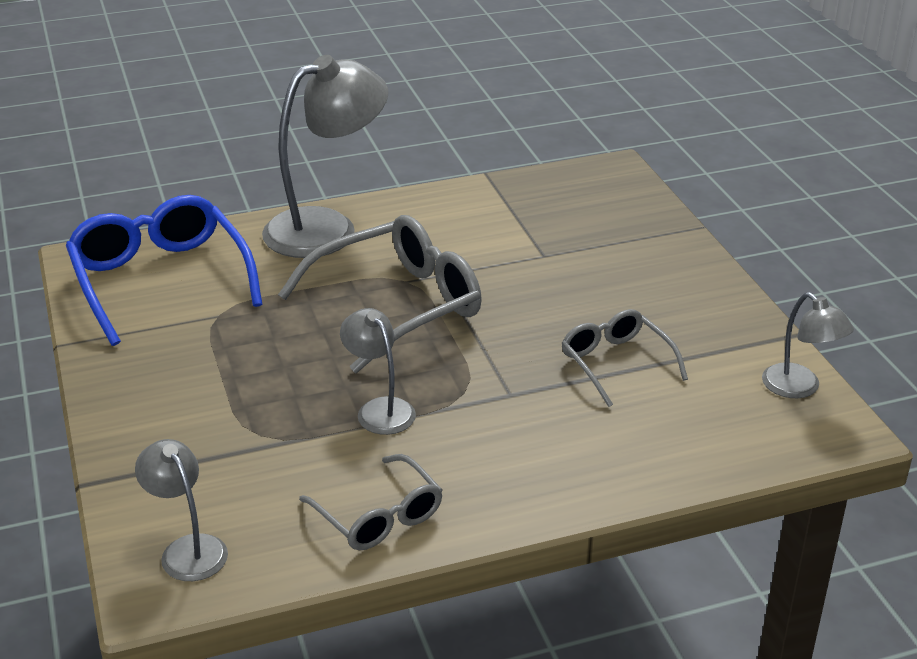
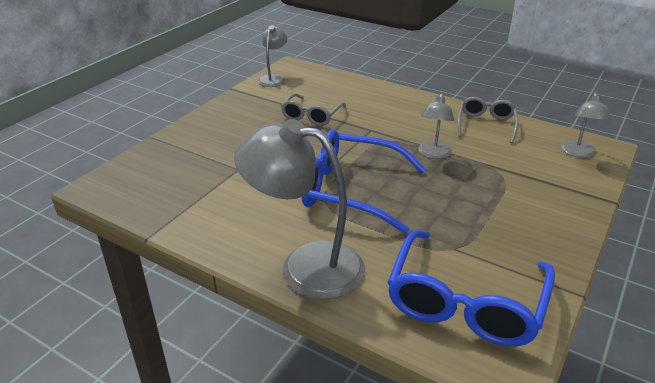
camera: 130 degrees left, 0 degrees up
grey glasses [278,215,482,374] -> blue glasses [302,129,426,234]

